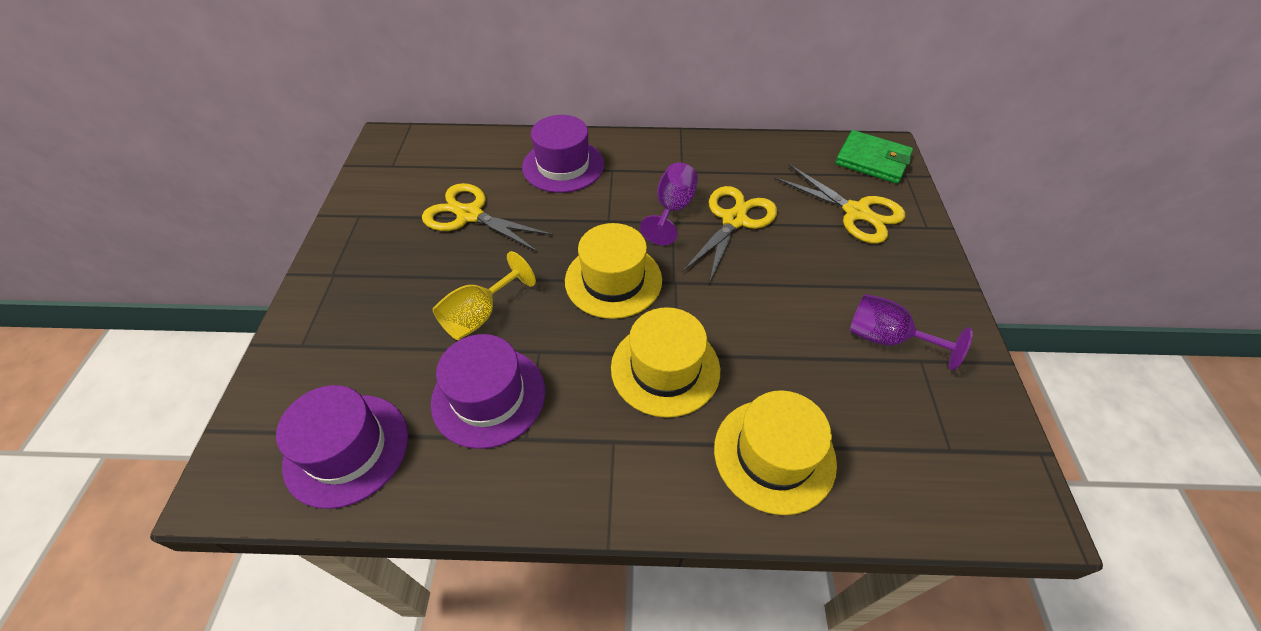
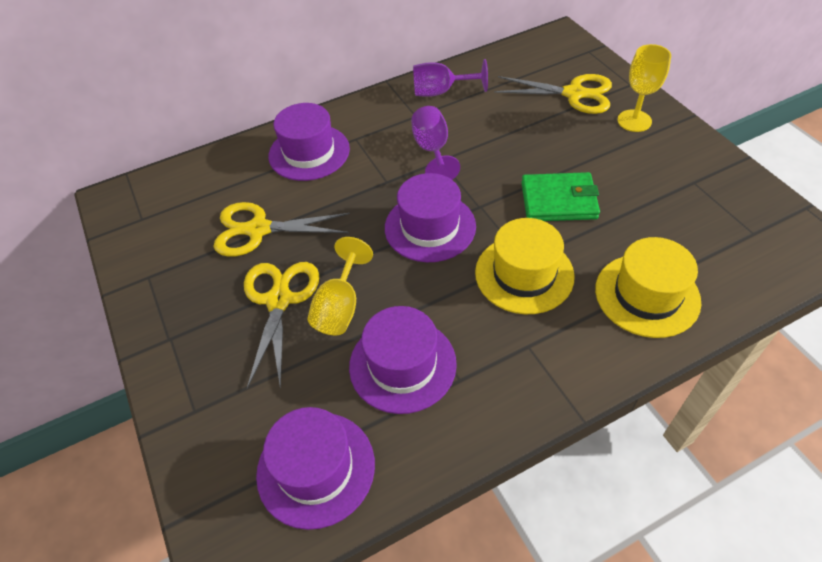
camera: 25 degrees left, 0 degrees up
yellow hat [565,223,662,319] -> purple hat [385,173,476,262]
yellow scissors [682,186,777,284] -> yellow scissors moved to [244,262,319,389]
green wallet [835,130,913,184] -> green wallet moved to [521,172,600,221]
purple goblet [849,294,973,370] -> purple goblet moved to [413,59,488,97]
none -> yellow goblet [617,44,671,132]

